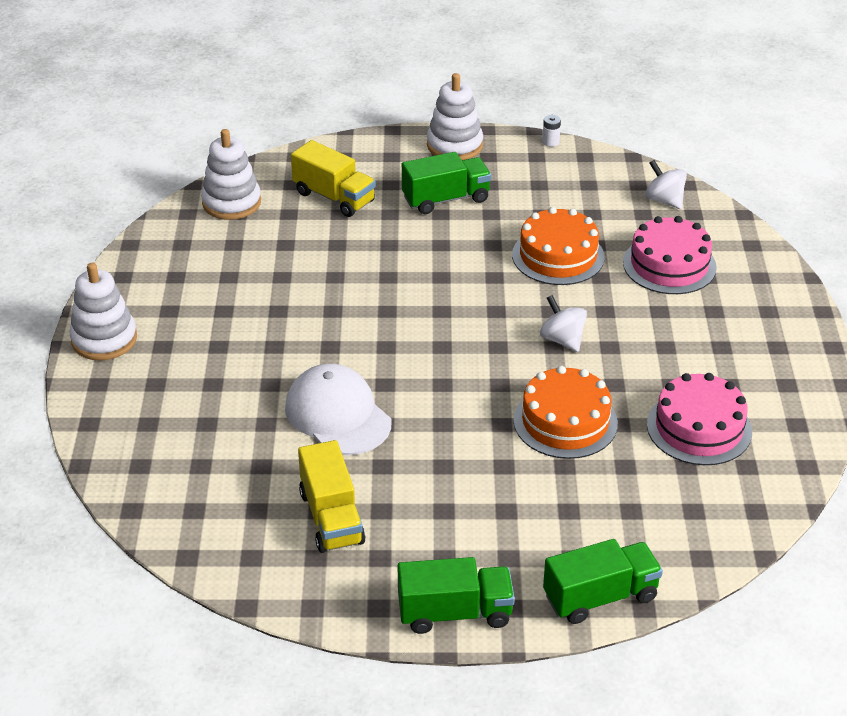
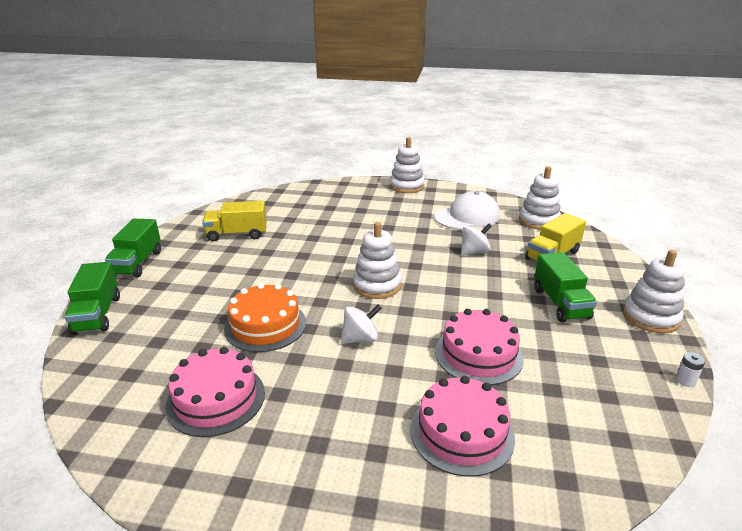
camera: 100 degrees right, 10 degrees down
white cap [285,364,391,455] -> white cap moved to [434,191,500,229]
orange cake [512,207,605,285] -> pink cake [435,309,524,385]
white spinning top [645,160,687,209] -> white spinning top moved to [461,223,492,256]
none -> white stacking toy [353,222,402,299]

